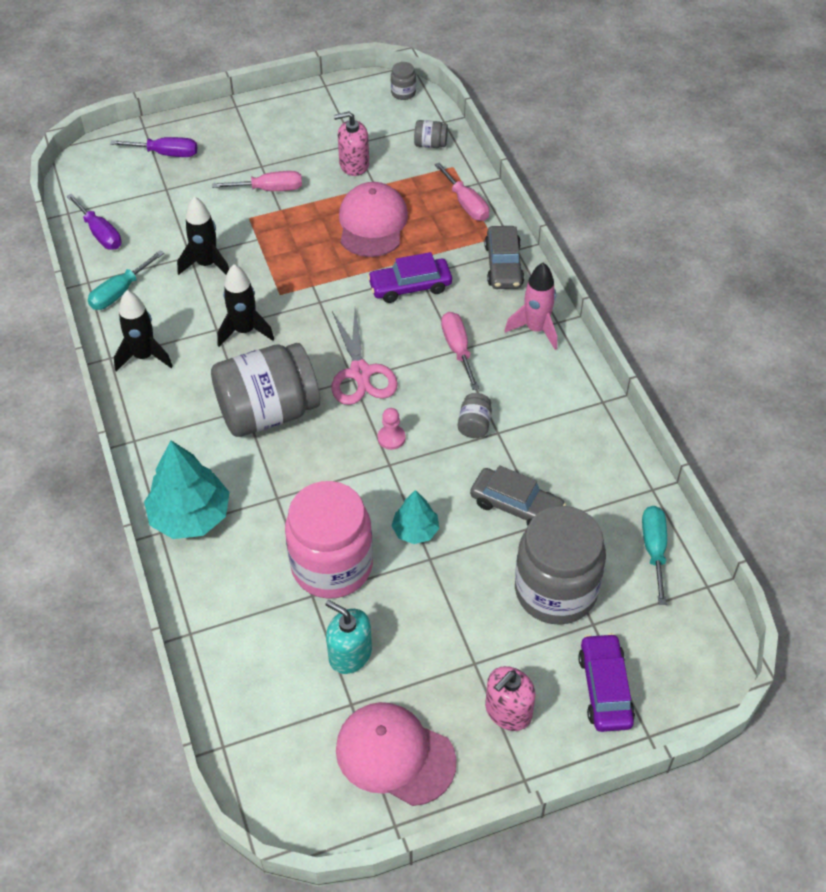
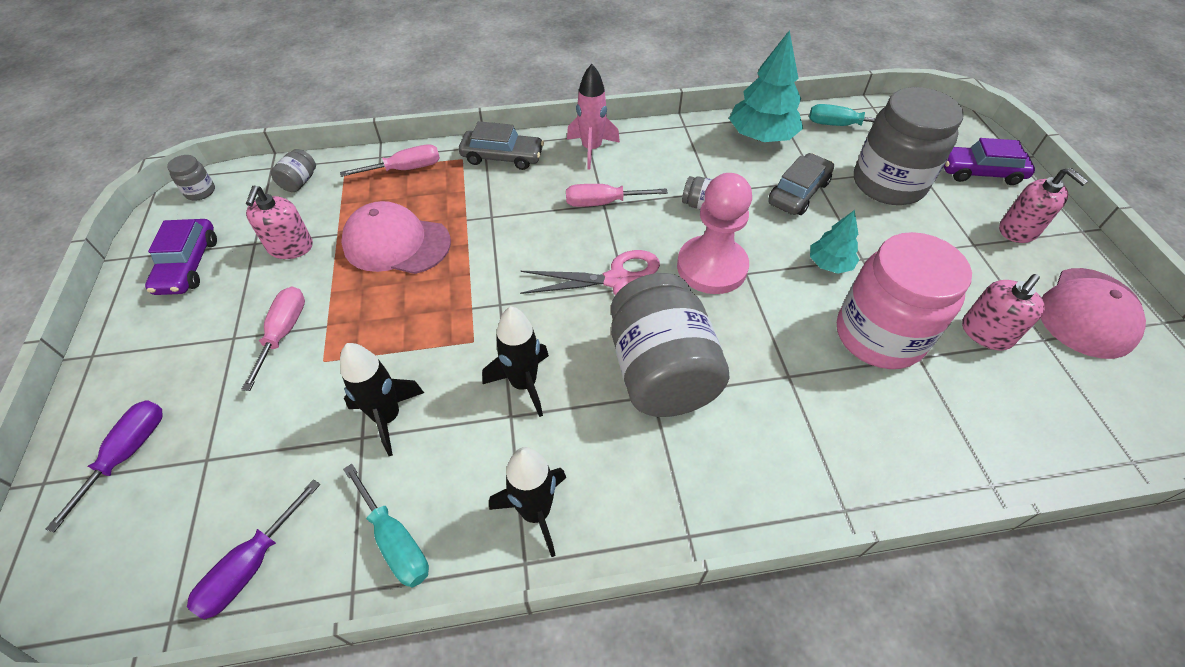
camera: 80 degrees left, 0 degrees up
purple screwdriver [67,194,122,250] -> purple screwdriver turned 150 degrees clockwise [187,479,320,620]
turquoise tree [144,441,230,539] -> turquoise tree moved to [729,30,803,142]
turquoise soap dispenser [325,600,372,674] -> pink soap dispenser [962,274,1045,351]
purple car [367,252,452,303] -> purple car moved to [145,219,217,295]
pink pawn [378,408,405,450] -> pink pawn [677,173,752,294], size x2.36

